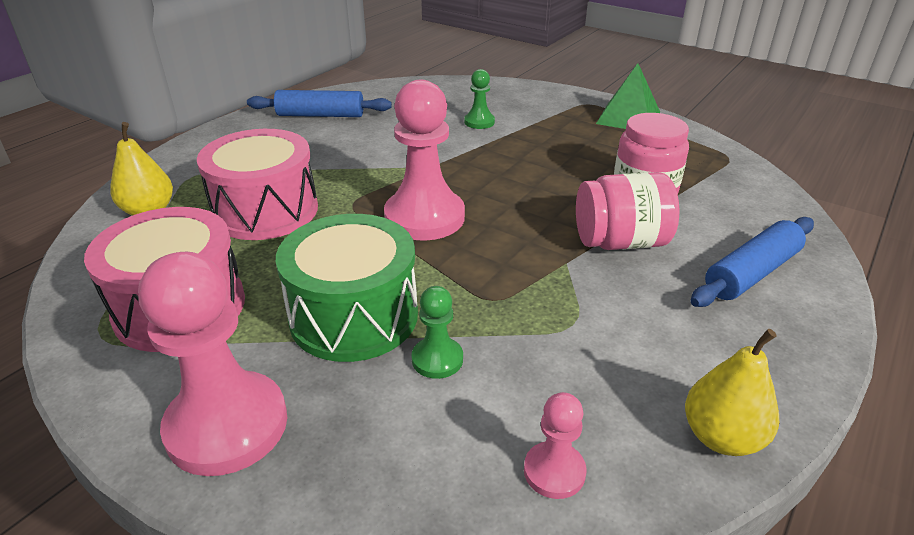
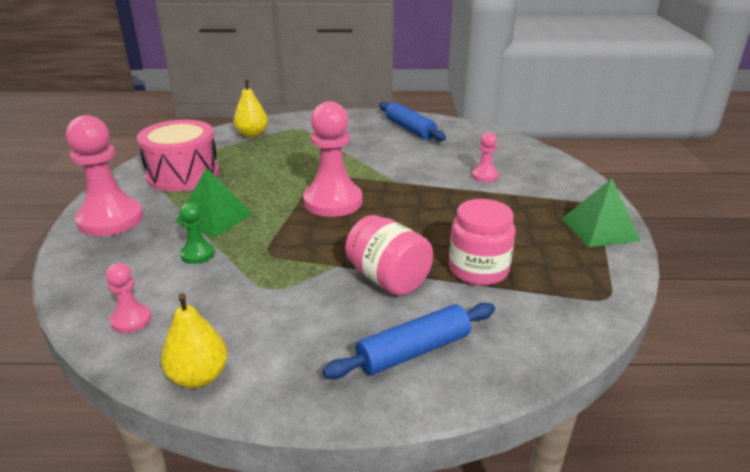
camera: 55 degrees right, 5 degrees down
pink drum [197,129,318,240] -> none
green drum [276,214,418,362] -> green pyramid [176,168,253,238]
green pawn [464,69,495,129] -> pink pawn [472,132,499,182]
blue rolling pin [691,217,814,307] -> blue rolling pin turned 45 degrees counterclockwise [323,303,495,379]

